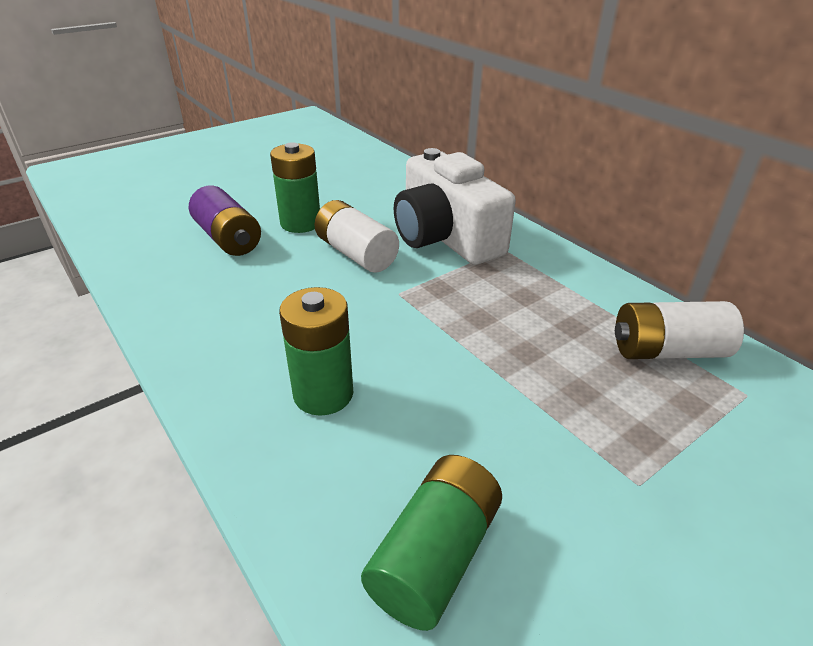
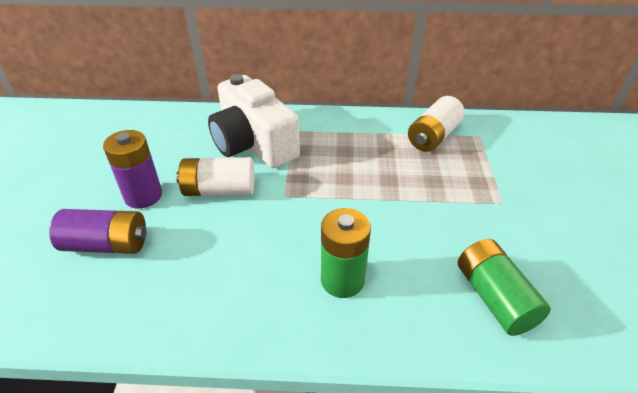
camera: 50 degrees left, 5 degrees up
green battery [270,142,320,233] -> purple battery [103,130,162,209]
white camera [394,148,516,265] -> white camera turned 45 degrees clockwise [208,74,300,168]

